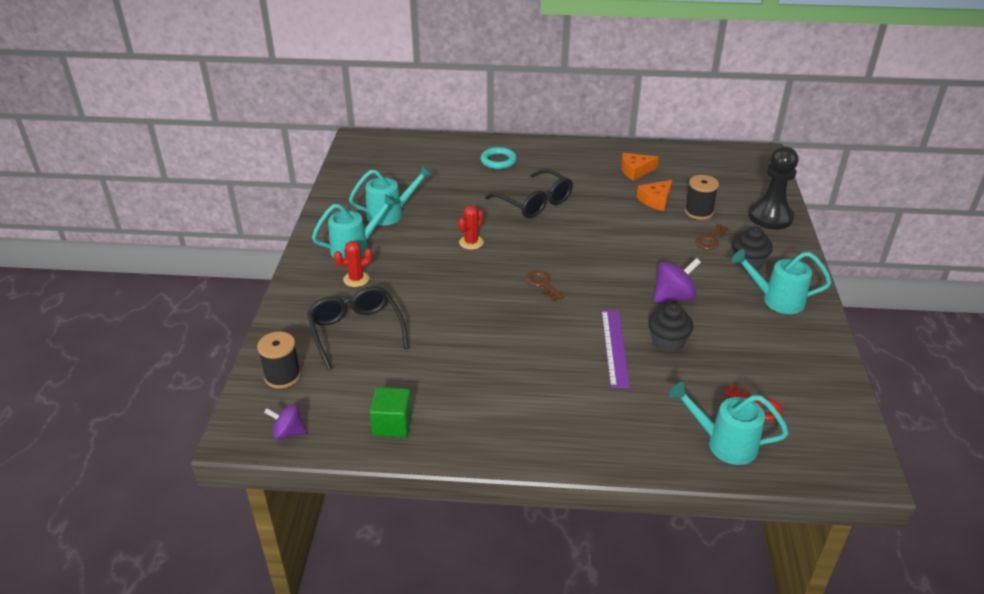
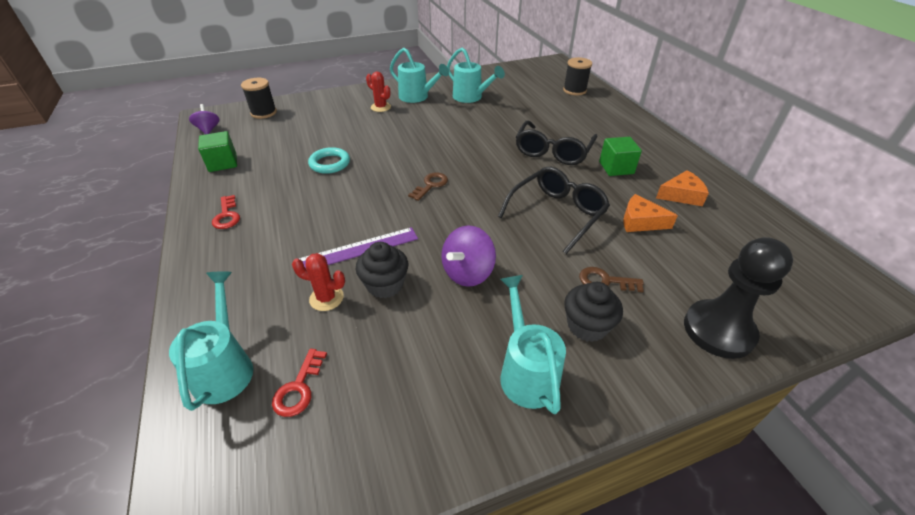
camera: 65 degrees right, 5 degrees up
black glasses [307,286,409,370] -> black glasses moved to [498,167,610,254]
red cactus [458,205,484,250] -> red cactus moved to [292,253,345,311]
turquoise ring [480,147,517,169] -> turquoise ring moved to [308,147,350,174]
orange cheese [621,153,659,181] -> orange cheese turned 120 degrees clockwise [656,170,709,206]
purple spinning top [654,258,701,303] -> purple spinning top turned 90 degrees clockwise [441,225,496,287]
black spool [685,175,719,220] -> black spool moved to [563,57,592,96]
none -> red key [212,195,240,229]
none -> green cube [599,137,642,176]

